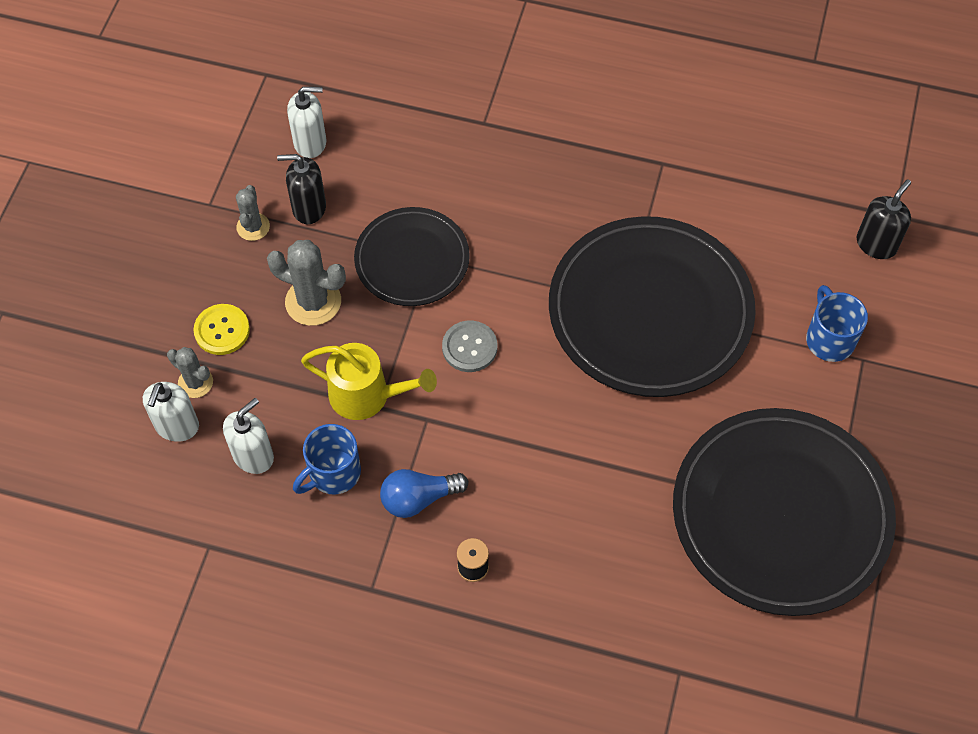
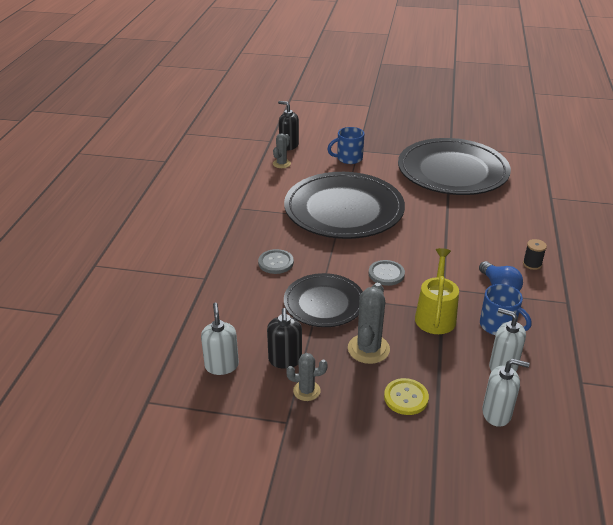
camera: 95 degrees left, 25 degrees down
grey cactus [167,347,213,398] -> grey cactus moved to [273,133,291,168]
none -> grey button [258,249,294,274]

